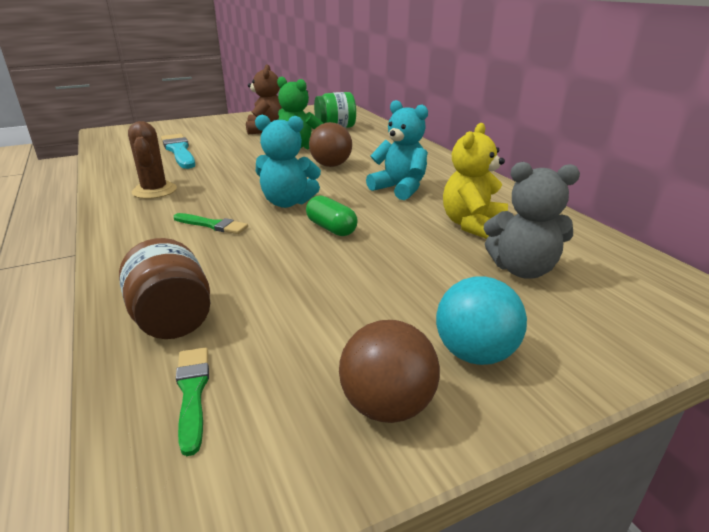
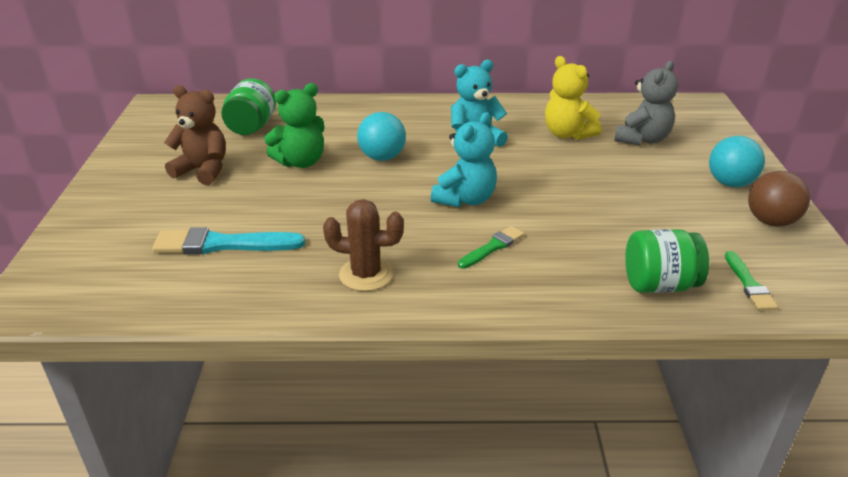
camera: 65 degrees left, 5 degrees up
brown jar [119,238,211,339] -> green jar [625,229,709,293]
green brush [176,348,209,456] -> green brush turned 105 degrees counterclockwise [725,251,778,310]
green capsule [306,195,358,236] -> none
brown ball [309,122,352,167] -> turquoise ball [357,112,406,161]

